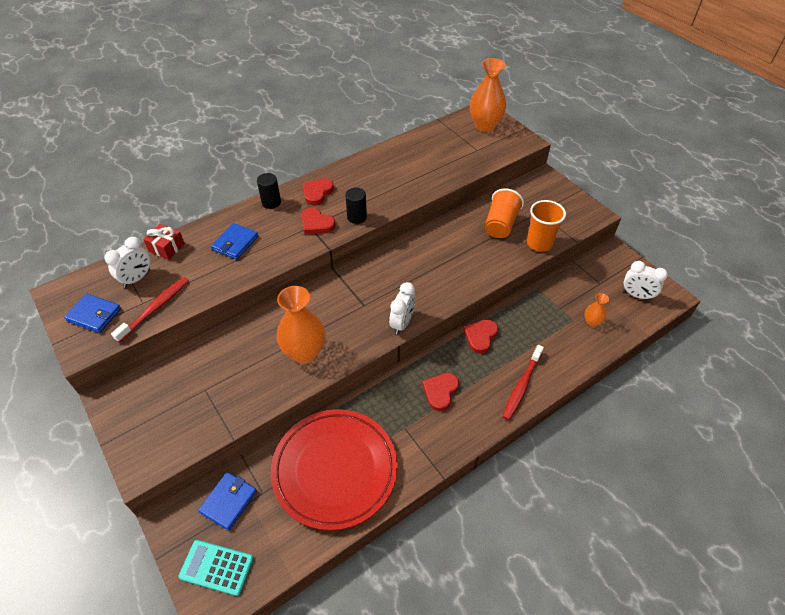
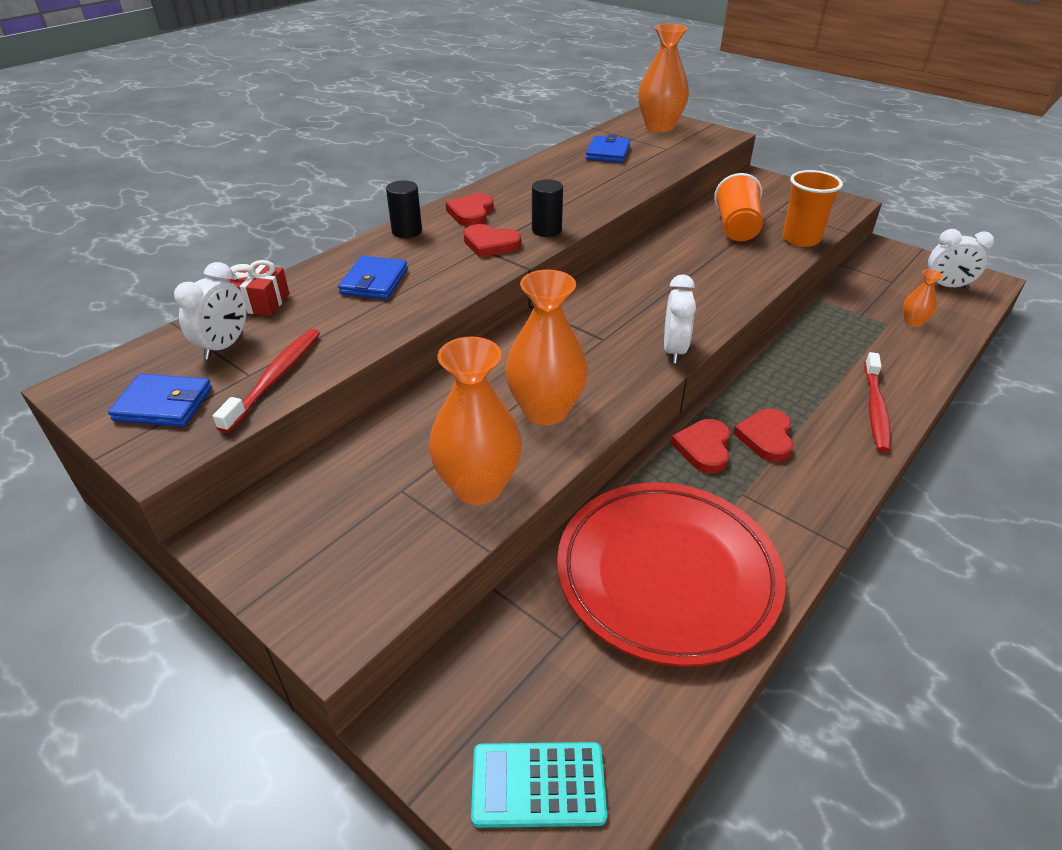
camera: 15 degrees left, 10 degrees down
blue wallet [198,472,257,531] -> blue wallet moved to [586,135,630,163]
red heart [463,320,498,354] -> red heart moved to [671,419,730,474]
none -> orange vase [429,337,522,505]

